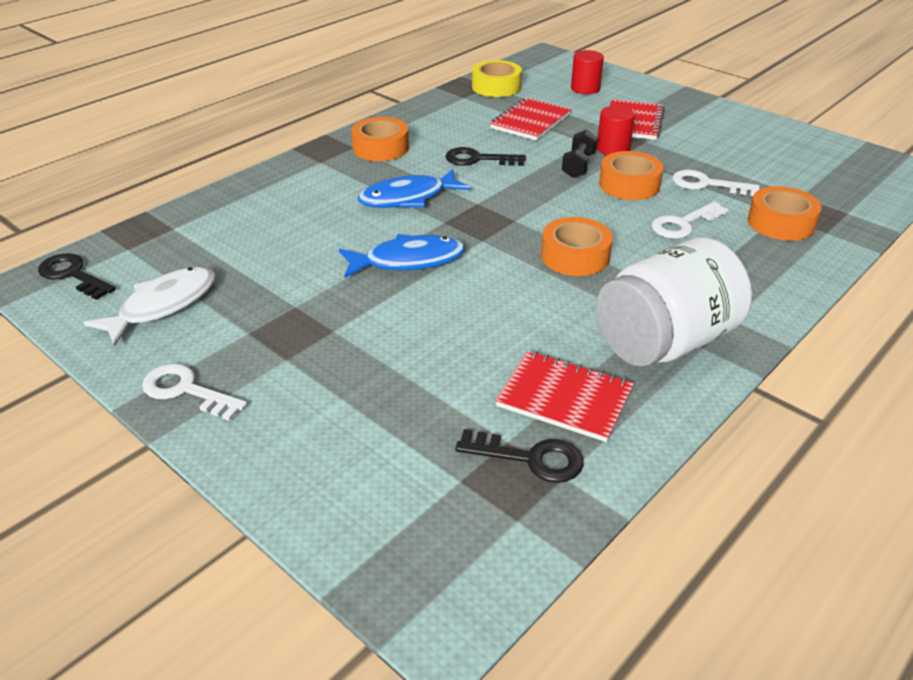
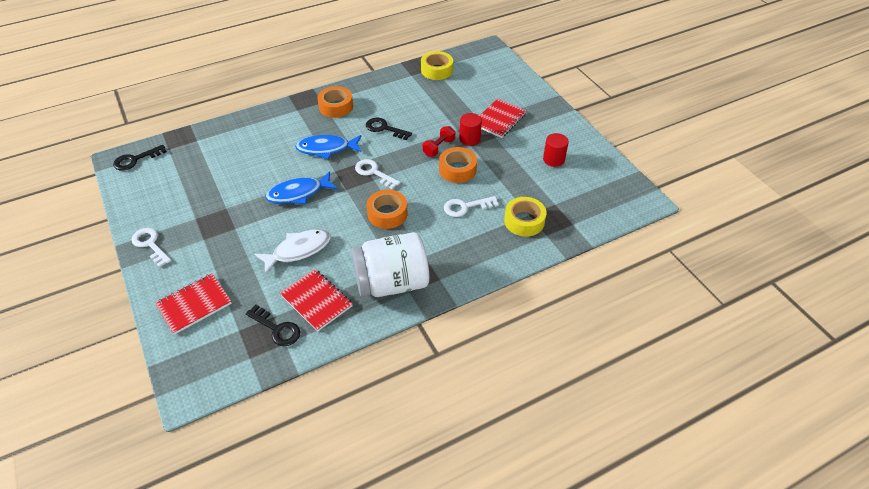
camera: 20 degrees right, 10 degrees up
black key [38,253,116,300] -> black key turned 90 degrees counterclockwise [113,145,167,171]
white fish [83,266,216,346] -> white fish moved to [254,229,331,275]
blue fish [339,234,465,278] -> blue fish turned 150 degrees clockwise [265,171,338,204]
red notebook [490,98,571,141] -> red notebook moved to [155,273,232,335]
black dumbbell [562,130,598,178] -> red dumbbell [423,126,455,156]
red cylinder [571,50,604,94] -> red cylinder moved to [543,133,569,167]
white key [672,170,759,196] -> white key moved to [355,159,400,189]
orange tape [748,186,821,241] -> yellow tape [504,197,546,237]

